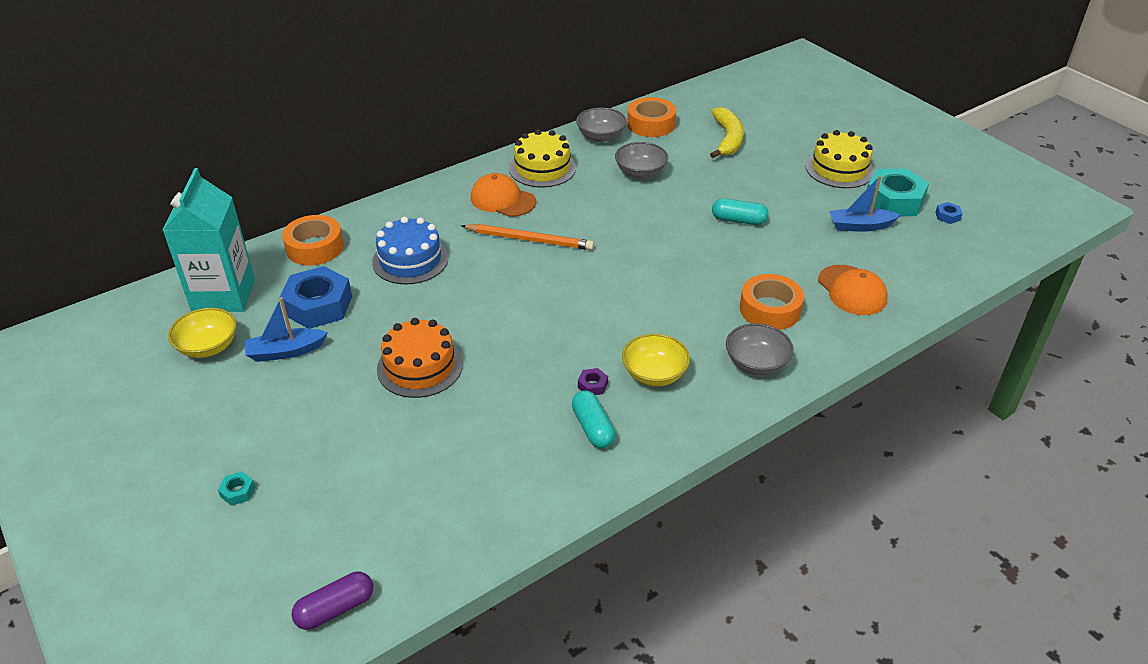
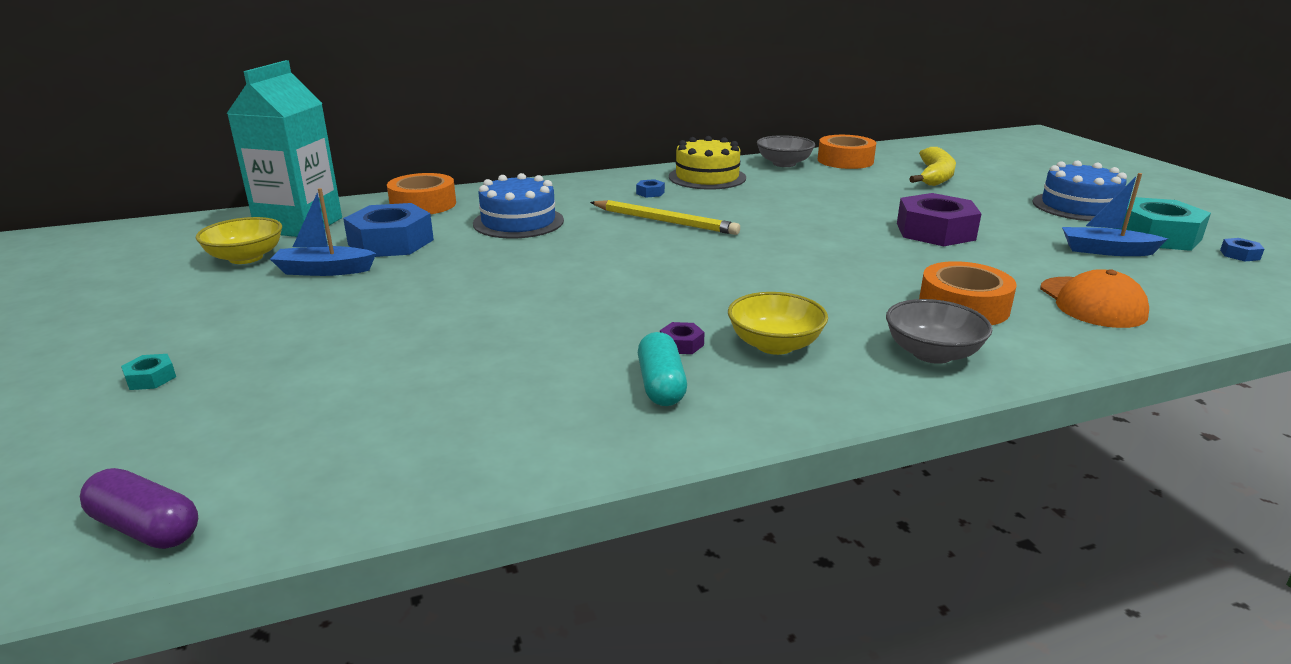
camera: 15 degrees right, 15 degrees down
purple capsule [292,572,373,630] -> purple capsule turned 45 degrees clockwise [80,468,198,549]
orange cake [377,318,463,398] -> none
orange pencil [461,224,594,250] -> yellow pencil [590,200,740,235]
orange cap [471,173,536,217] -> blue nut [636,179,665,198]
grey bowl [615,142,668,179] -> none
turquoise capsule [712,198,769,225] -> purple nut [897,193,982,246]
yellow cake [805,130,874,188] -> blue cake [1033,160,1127,221]

